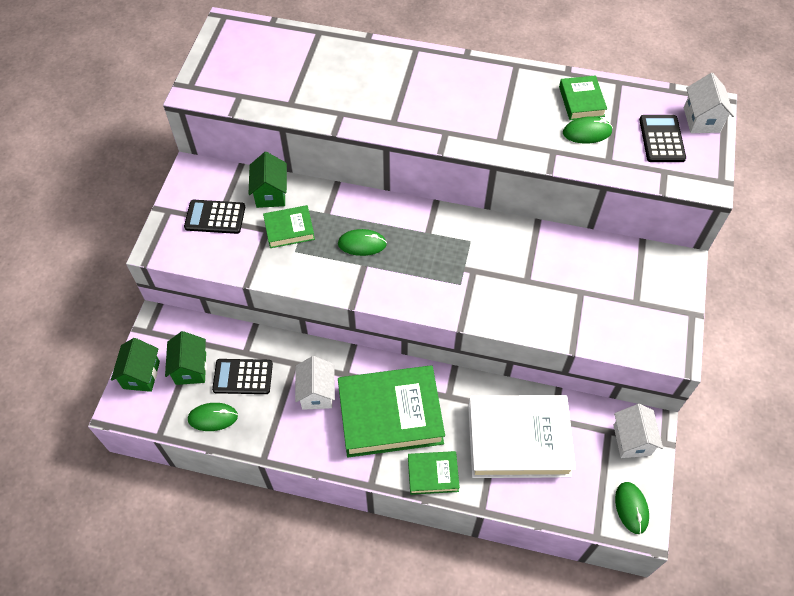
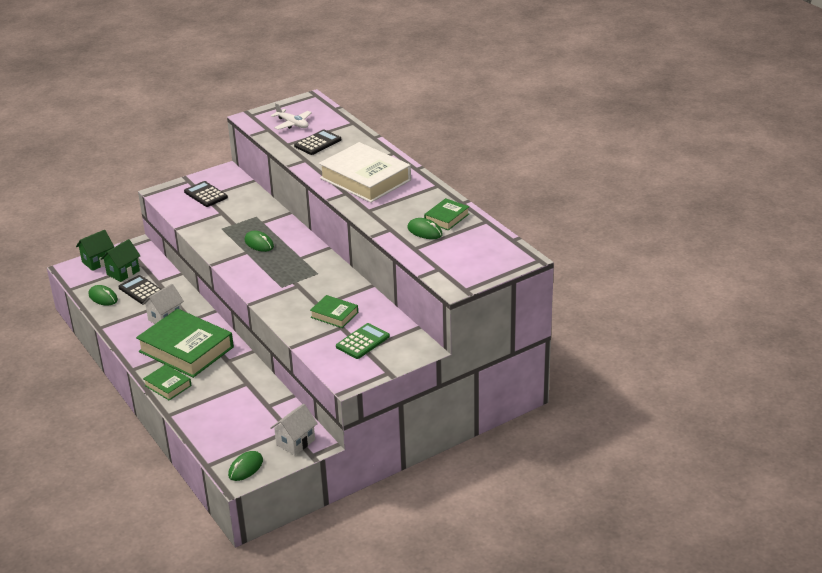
camera: 45 degrees right, 25 degrees down
green house [249,152,287,208] -> none
green book [263,205,315,248] -> green book moved to [310,295,358,328]
white book [468,395,576,478] -> white book moved to [319,142,411,203]
black calculator [639,115,686,162] -> black calculator moved to [294,129,341,155]
white house [684,73,734,133] -> none
none -> white plane [271,103,312,130]
none -> green calculator [336,323,390,359]

